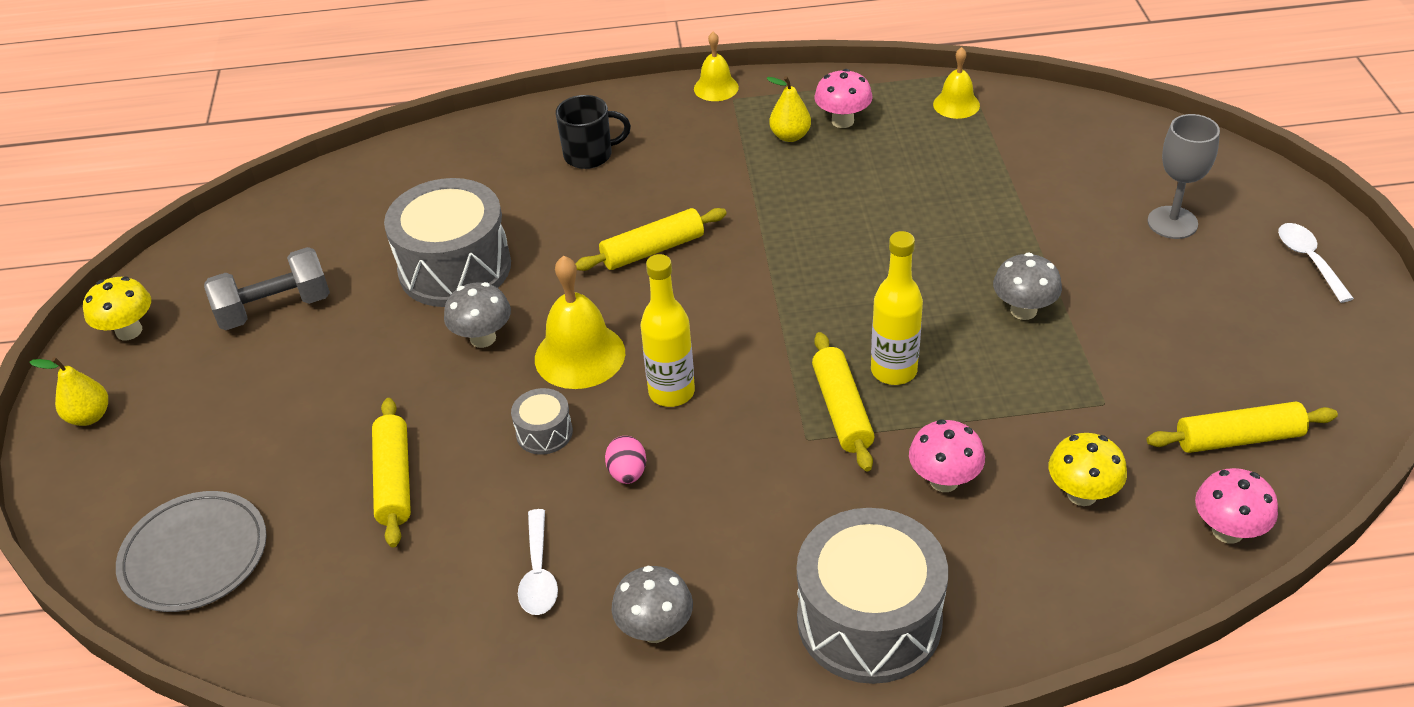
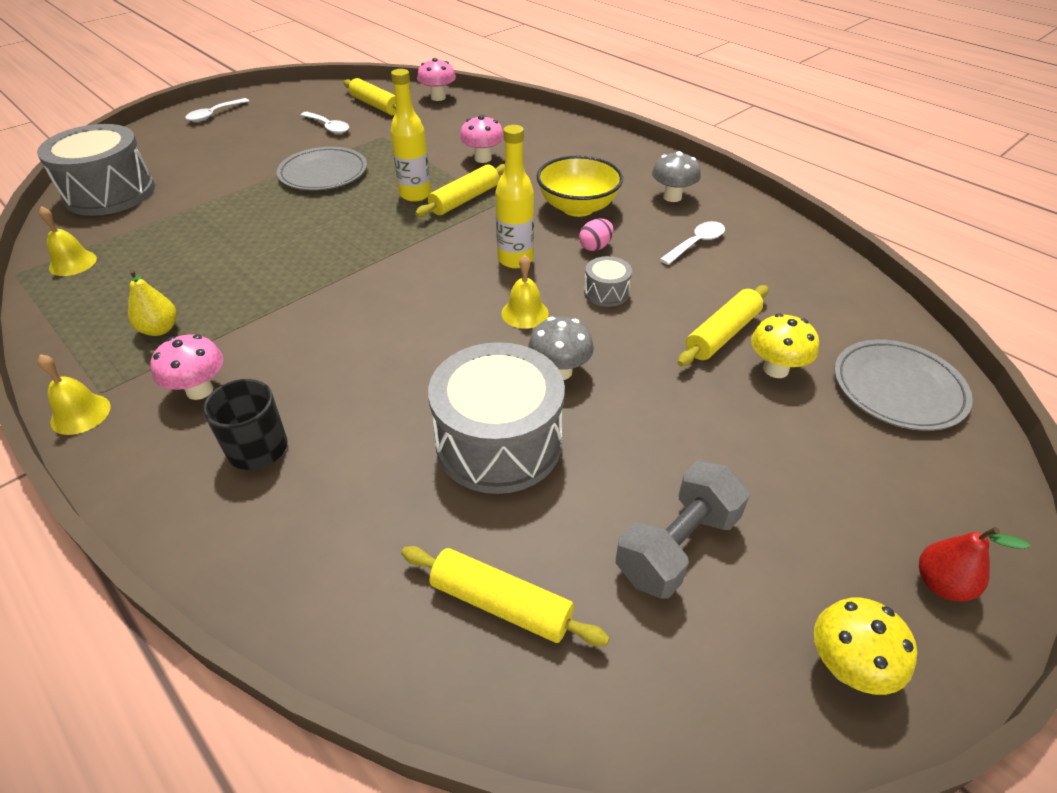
camera: 130 degrees left, 0 degrees up
yellow pear [29,357,108,426] -> red pear [919,527,1031,601]
grey dumbbell [204,247,330,330] -> grey dumbbell turned 75 degrees counterclockwise [616,461,750,599]
yellow bell [535,255,625,389] -> yellow bell [501,255,549,329], size x0.60
yellow rolling pin [575,208,727,271] -> yellow rolling pin moved to [402,546,610,647]
grey drum [797,508,948,684] -> grey drum moved to [37,124,155,216]
pink mushroom [814,69,873,128] -> pink mushroom moved to [150,335,223,400]
grey mushroom [993,253,1062,320] -> grey plate [277,147,367,190]
yellow mushroom [1049,433,1127,506] -> yellow mushroom moved to [751,313,819,378]
grey goblet [1147,114,1220,239] -> none
none -> white spoon [301,112,349,134]
none -> yellow bowl [536,156,623,217]

